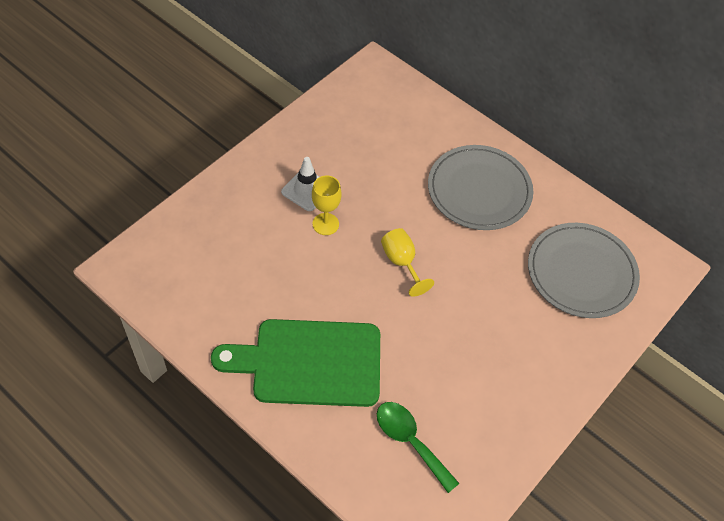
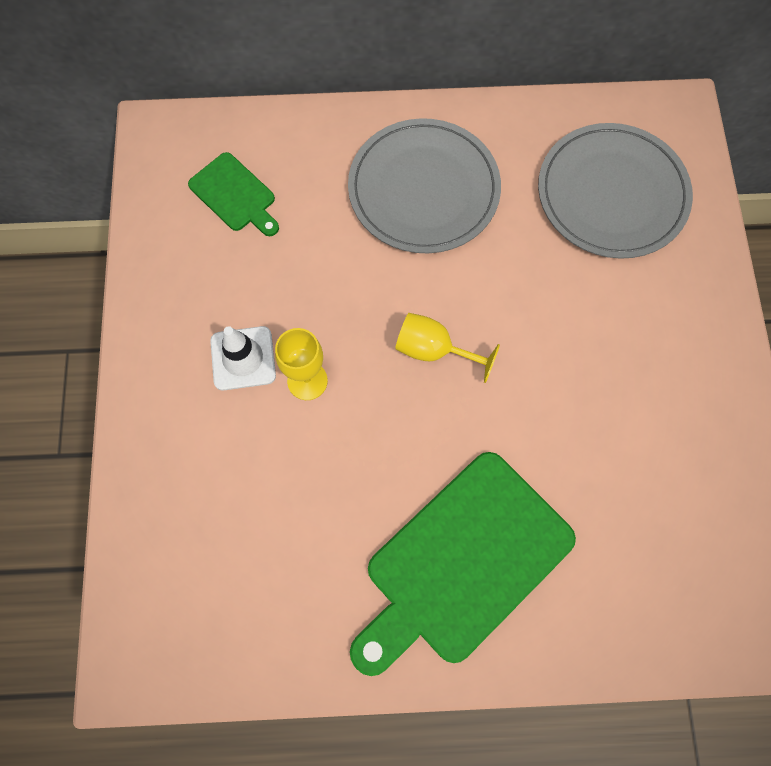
camera: 40 degrees left, 15 degrees up
green spoon [377,402,460,493] -> none
none -> green cutting board [188,152,279,236]

